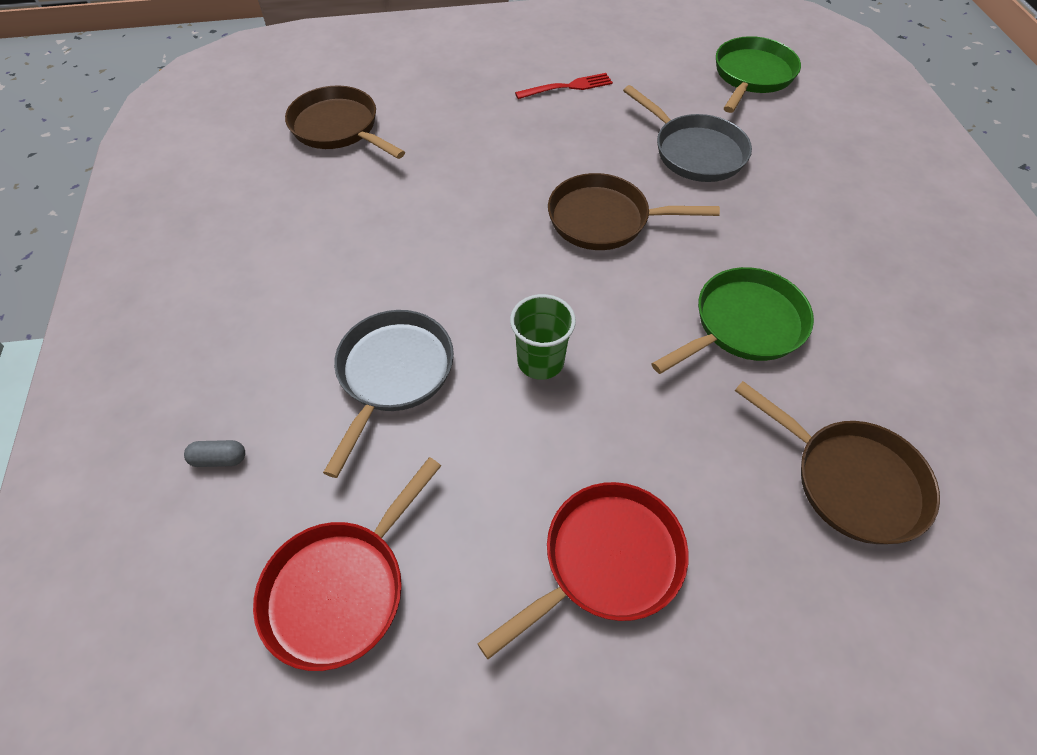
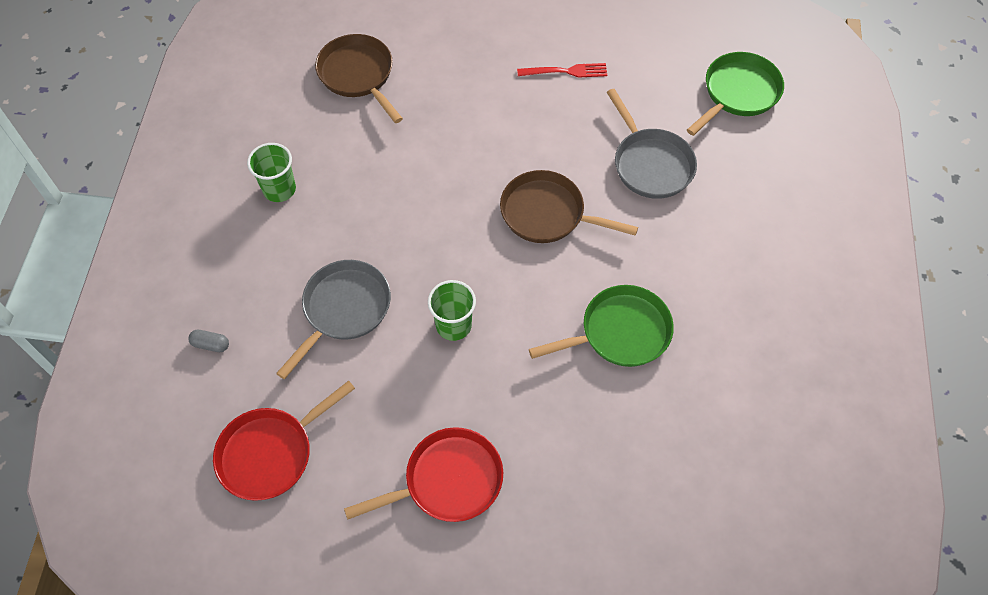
camera: 15 degrees right, 5 degrees up
brown pan [735,381,940,544] -> none
none -> green cup [247,143,296,202]

